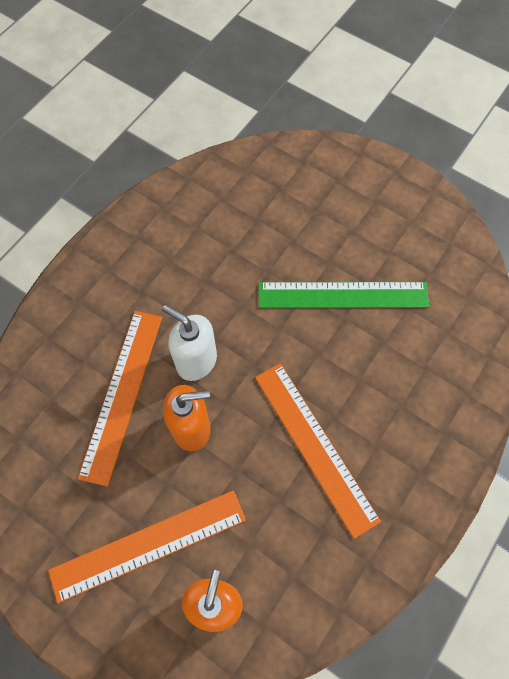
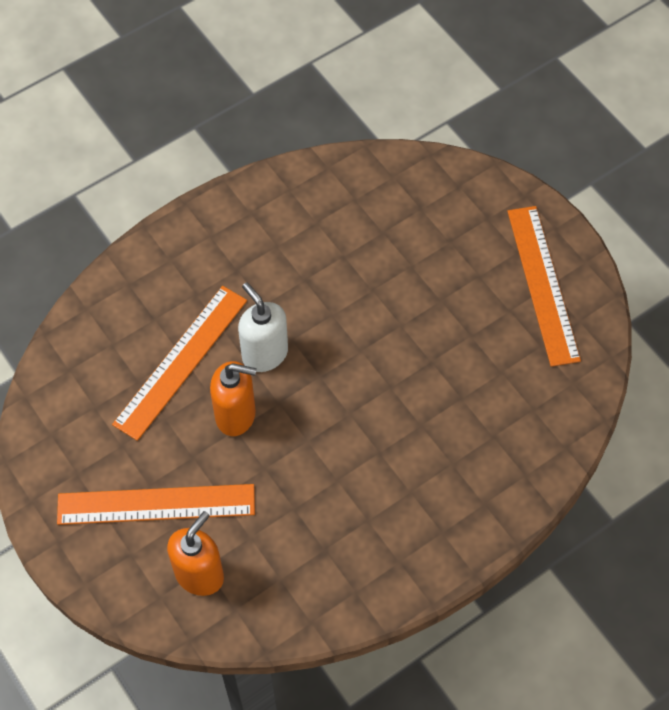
camera: 20 degrees right, 5 degrees down
orange ruler [255,363,381,539] -> orange ruler moved to [507,206,581,367]
green ruler [259,282,430,308] -> none

